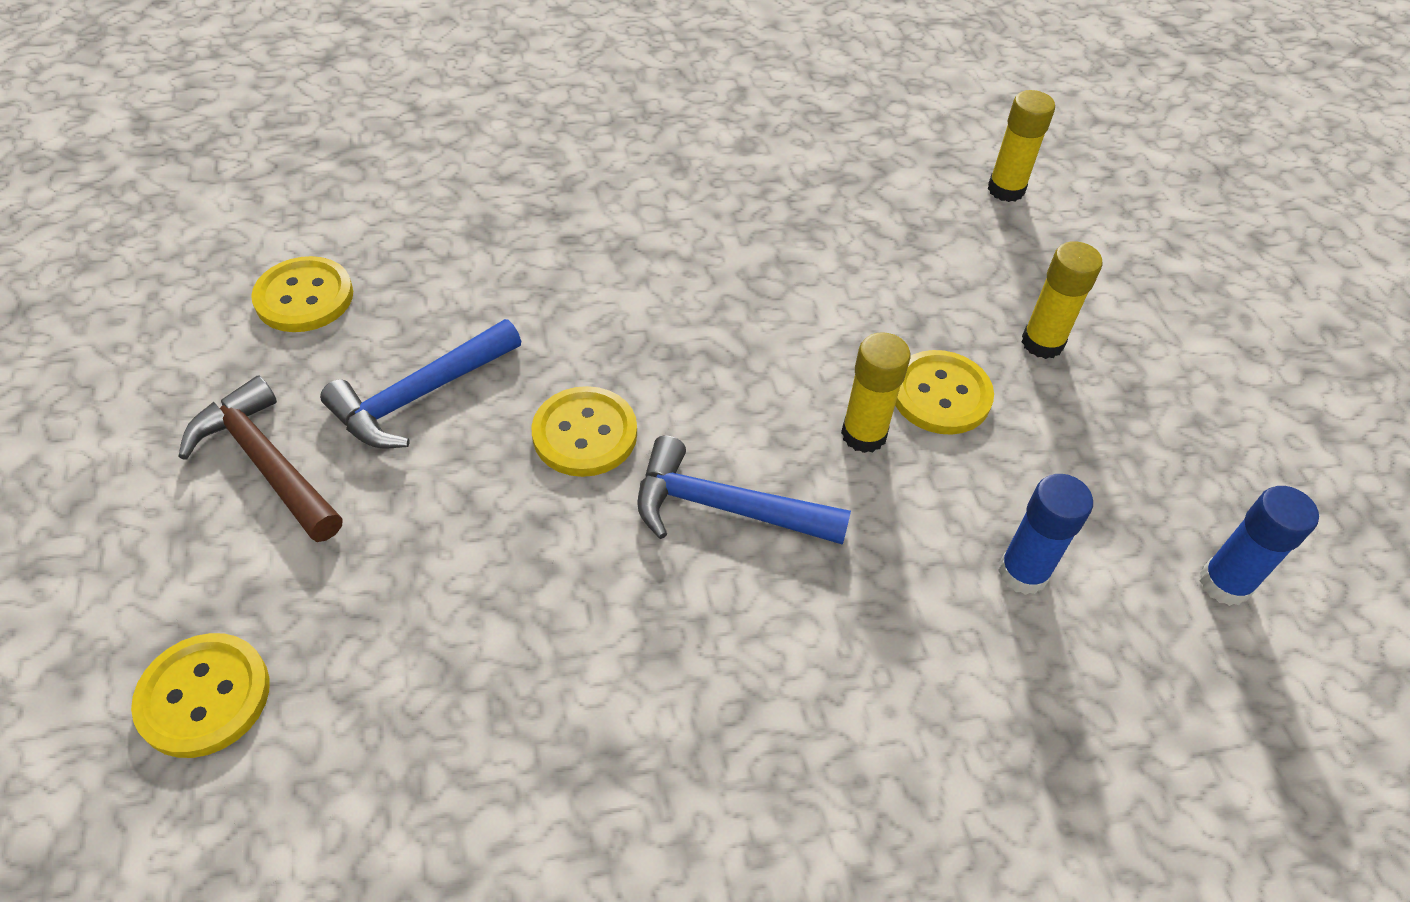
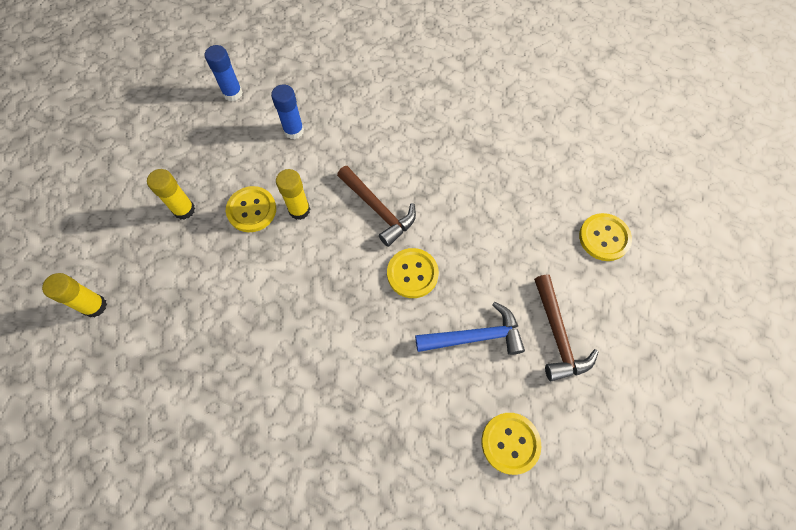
camera: 145 degrees left, 15 degrees up
blue hammer [637,435,851,545] -> brown hammer [337,166,416,247]

